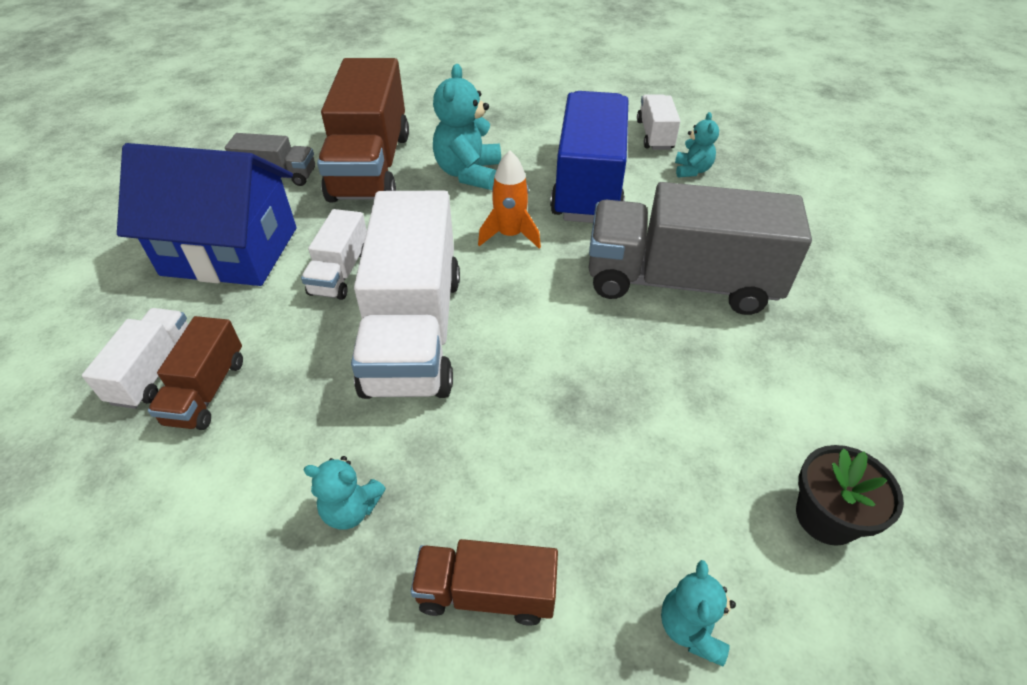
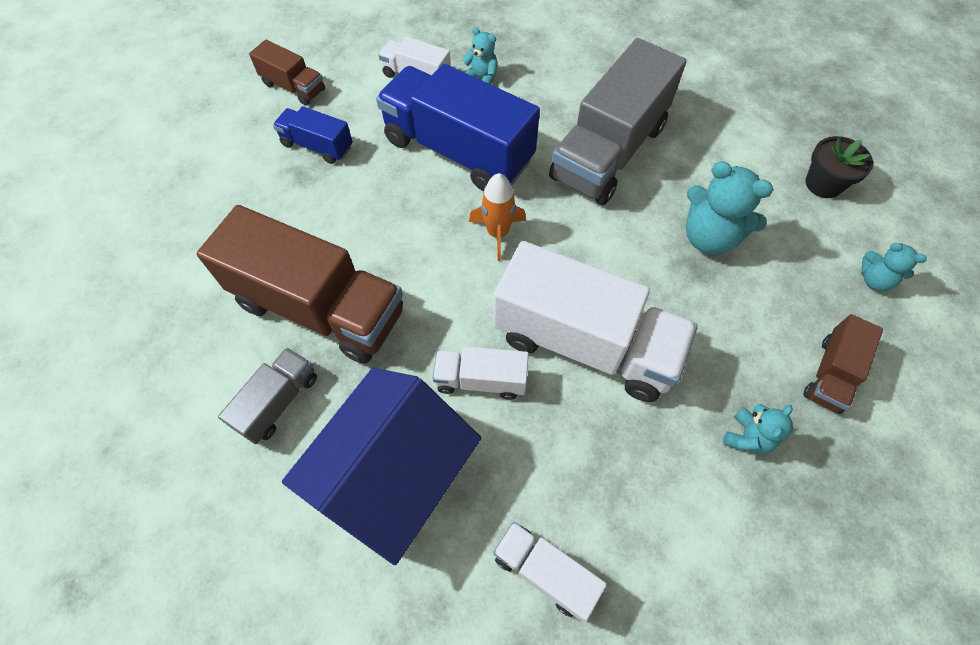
camera: 65 degrees left, 15 degrees up
brown truck [148,316,243,430] -> brown truck moved to [249,39,325,106]
white truck [301,209,367,300] -> white truck turned 150 degrees clockwise [433,346,529,400]
turquoise teddy bear [433,64,501,190] -> turquoise teddy bear moved to [686,161,774,255]
none -> blue truck [273,106,353,164]

